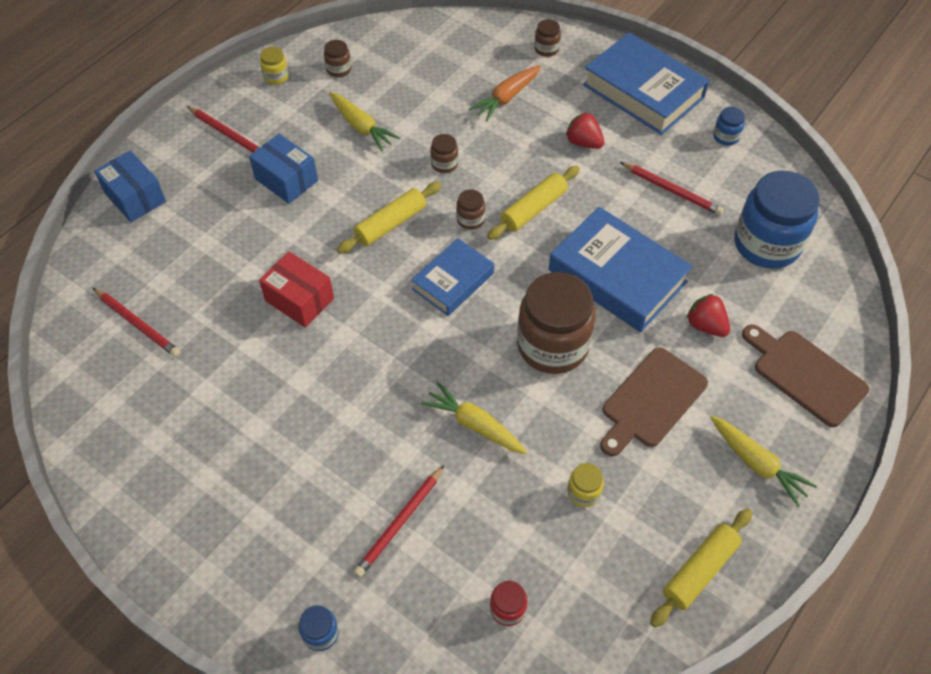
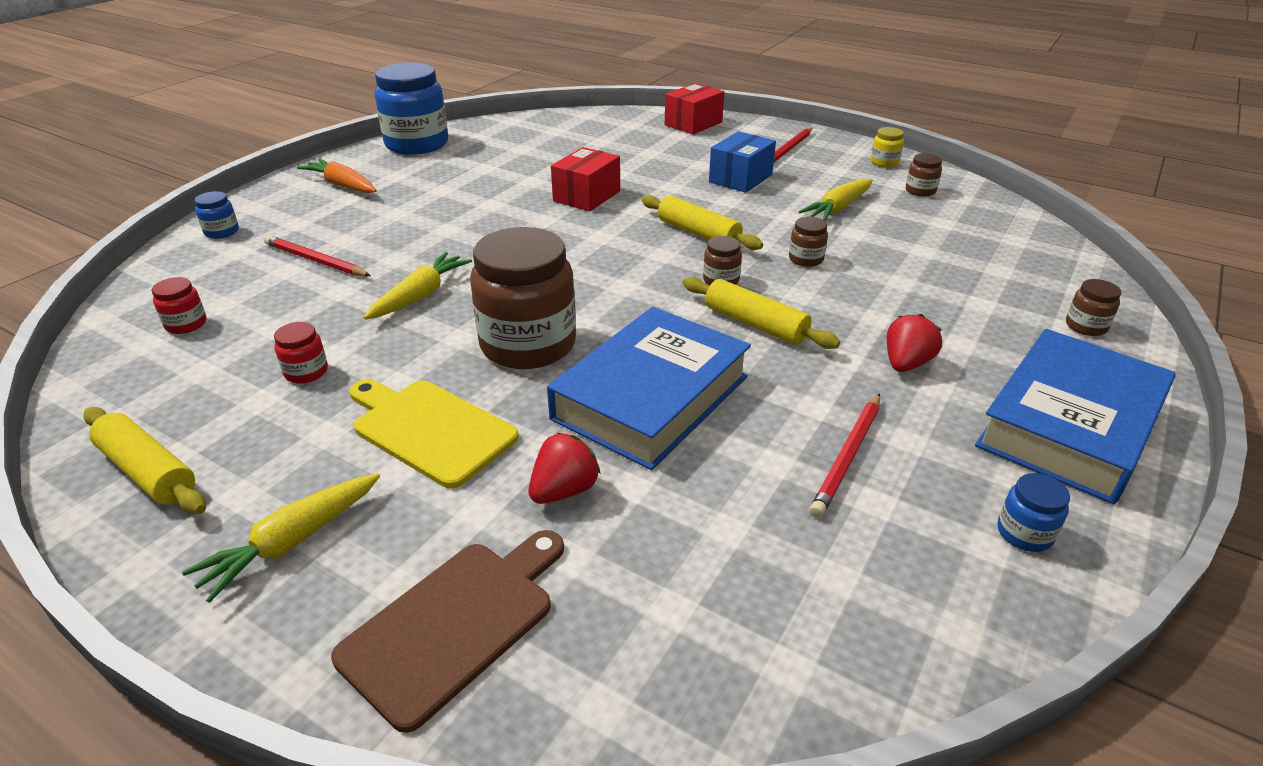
camera: 85 degrees right, 20 degrees down
red pencil [93,288,180,357] -> none
blue box [94,150,166,222] -> red box [665,83,724,134]
blue book [411,238,494,316] -> none
orange carrot [469,65,541,121] -> orange carrot moved to [297,159,377,193]
yellow jar [567,463,604,507] -> red jar [274,322,328,384]
brown cutting board [600,347,708,456] -> yellow cutting board [349,379,519,488]
blue jar [734,171,820,269] -> blue jar moved to [375,62,448,155]

